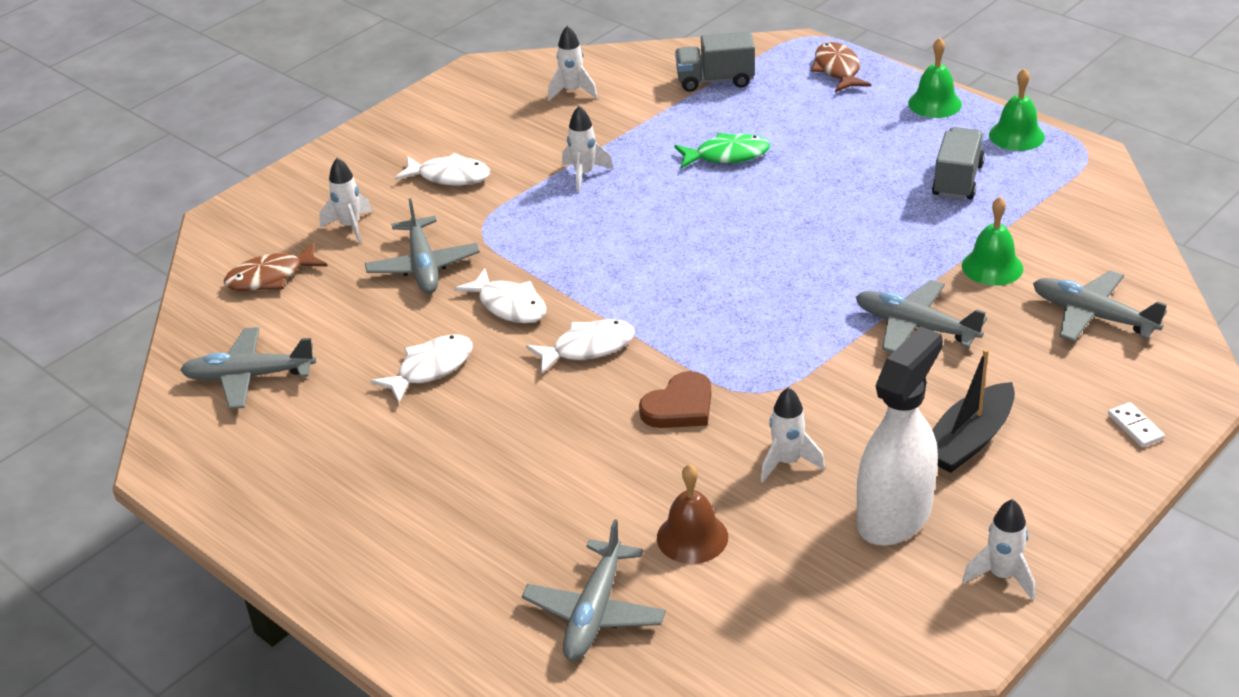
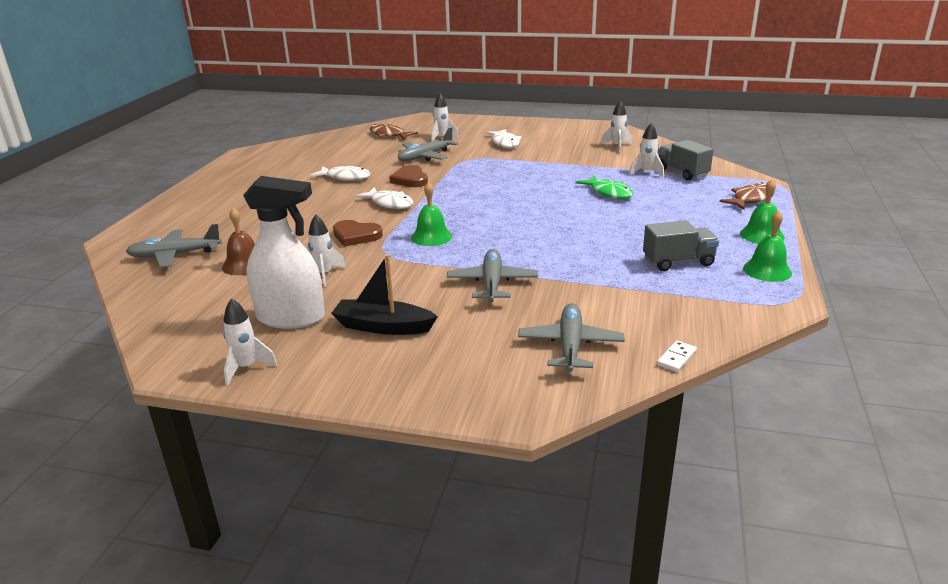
camera: 60 degrees right, 10 degrees down
grey plane [180,327,316,409] -> none
white fish [454,268,546,323] -> brown heart [389,165,428,187]
white rocket [562,106,614,192] -> white rocket moved to [629,123,664,178]
green bell [962,197,1023,286] -> green bell moved to [411,182,452,246]
white domino [1108,402,1165,447] -> white domino moved to [657,341,697,372]

